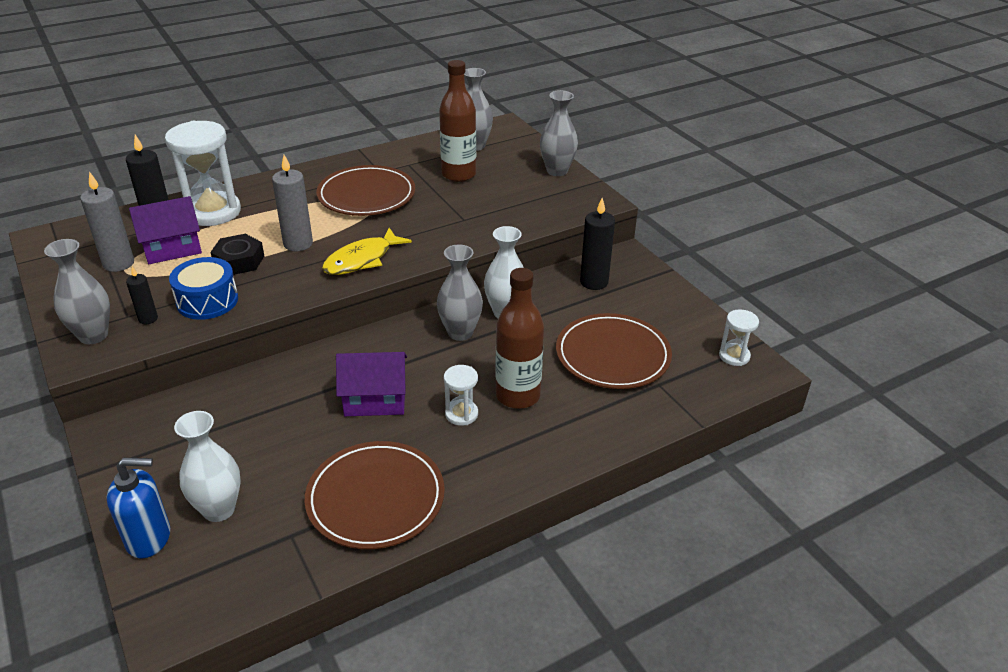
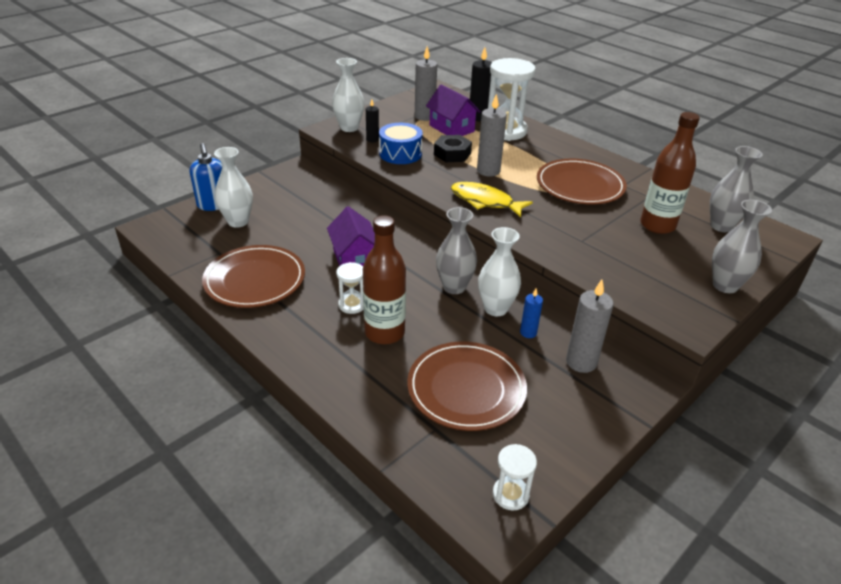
camera: 75 degrees right, 0 degrees up
grey vase [44,239,110,344] -> white vase [332,58,364,132]
black candle [580,198,615,290] -> grey candle [566,280,614,373]
none -> blue candle [520,288,543,338]

